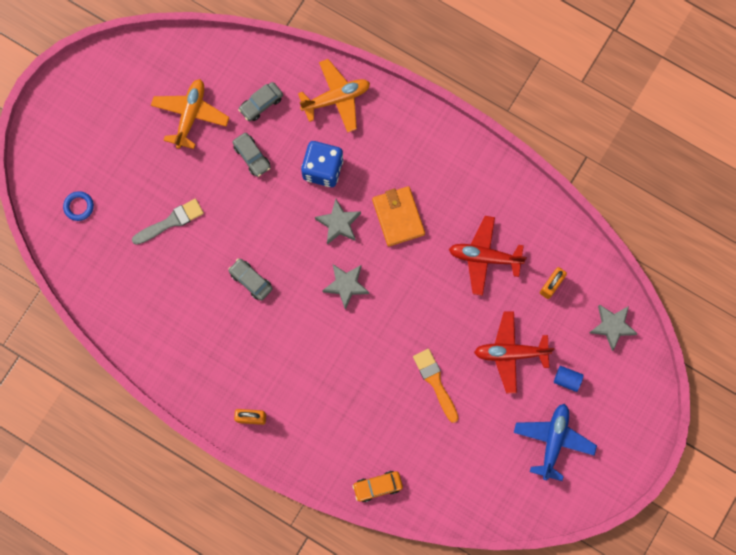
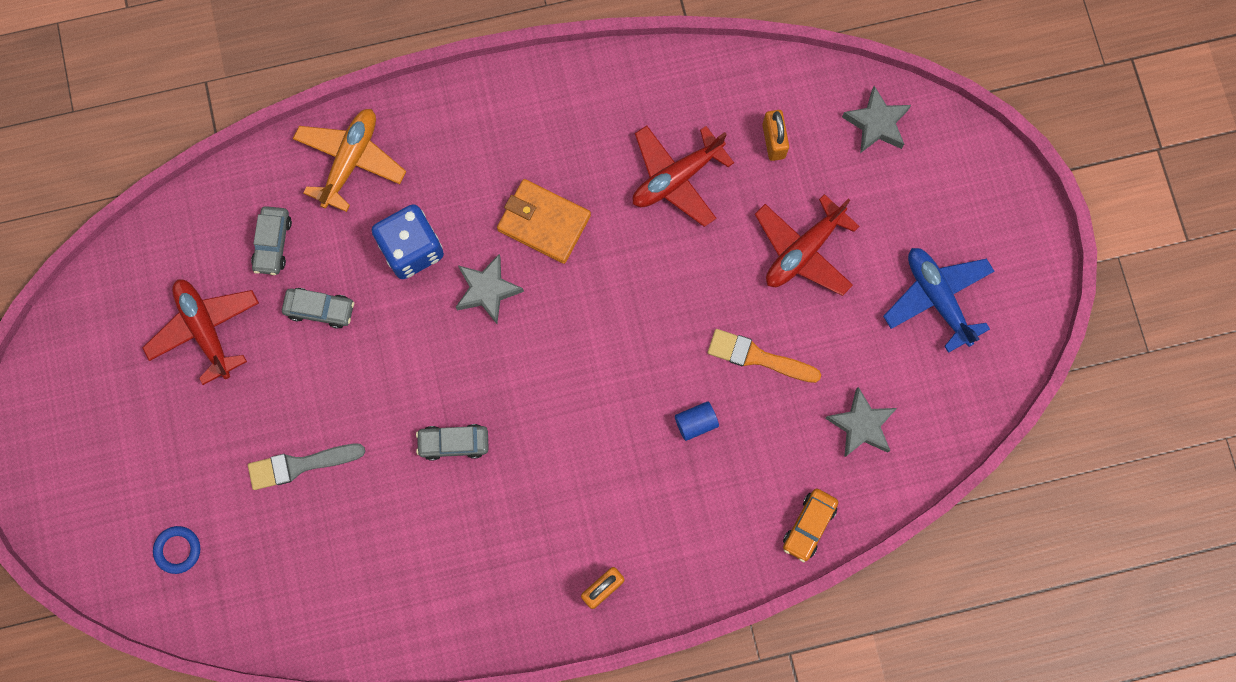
camera: 45 degrees left, 0 degrees up
grey brush [132,199,204,245] -> grey brush turned 120 degrees counterclockwise [248,444,365,490]
orange plane [151,79,229,149] -> red plane [143,279,259,385]
grey star [322,264,369,309] -> grey star moved to [825,387,897,458]
blue cylinder [554,366,584,392] -> blue cylinder moved to [675,401,719,441]

